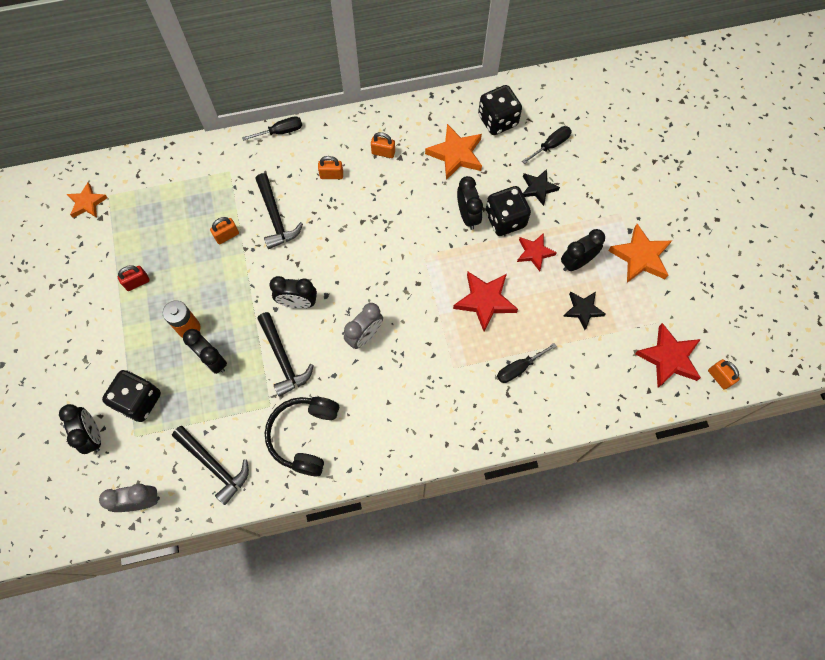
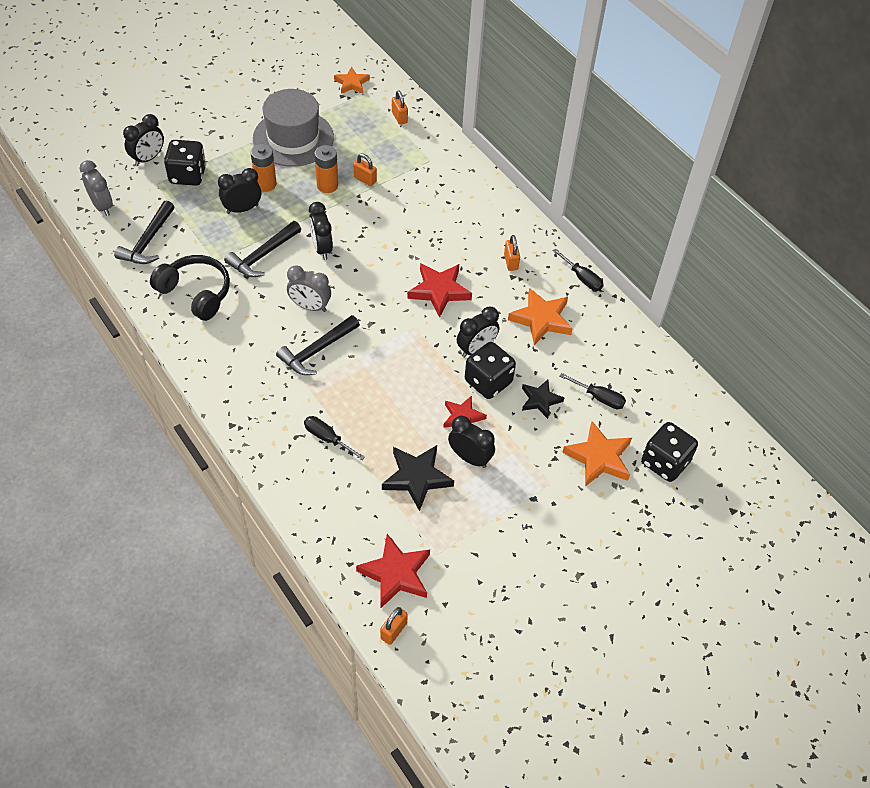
camera: 65 degrees right, 15 degrees down
red padlock [117,265,150,291] -> grey hat [253,89,334,167]
black clock [183,329,227,374] -> black clock turned 45 degrees clockwise [218,168,261,214]
black screwdriver [242,116,302,141] -> black screwdriver moved to [553,248,604,291]
black hammer [255,173,303,249] -> black hammer moved to [276,315,360,375]
black headphones [265,397,339,476] -> black headphones turned 45 degrees clockwise [150,255,230,321]
orange padlock [318,156,343,179] -> orange padlock moved to [392,90,408,125]
red star [453,272,518,332] -> red star moved to [407,263,472,318]
black dice [478,85,522,135] -> black dice moved to [642,422,698,482]
black star [563,292,606,330] -> black star [382,445,454,511], size x1.55
orange star [608,224,672,283] -> orange star moved to [562,421,632,486]
none -> orange battery [315,145,338,193]

